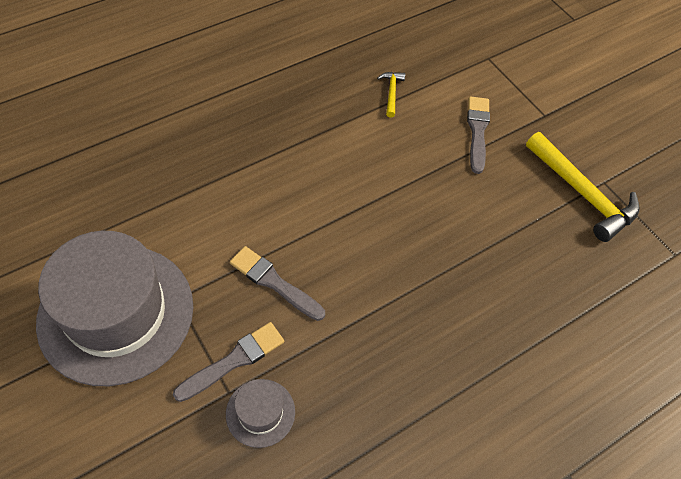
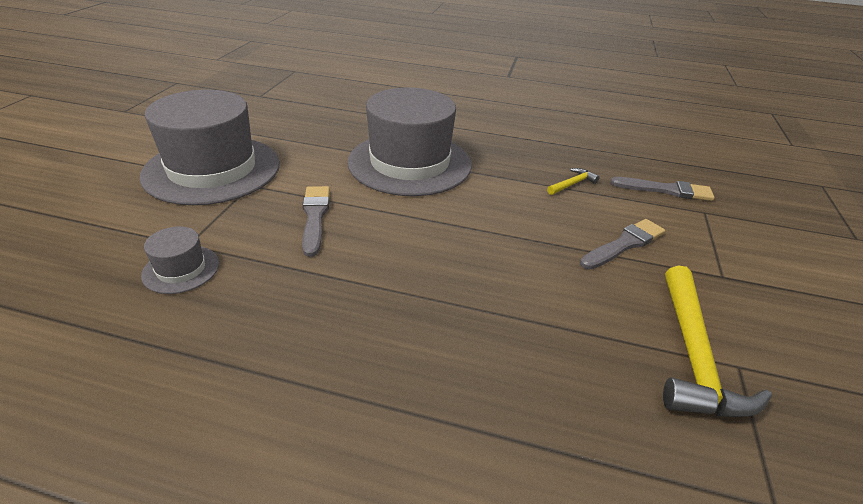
camera: 50 degrees right, 20 degrees down
grey brush [173,322,284,402] -> grey brush moved to [610,177,715,201]
none -> grey hat [347,87,472,196]

